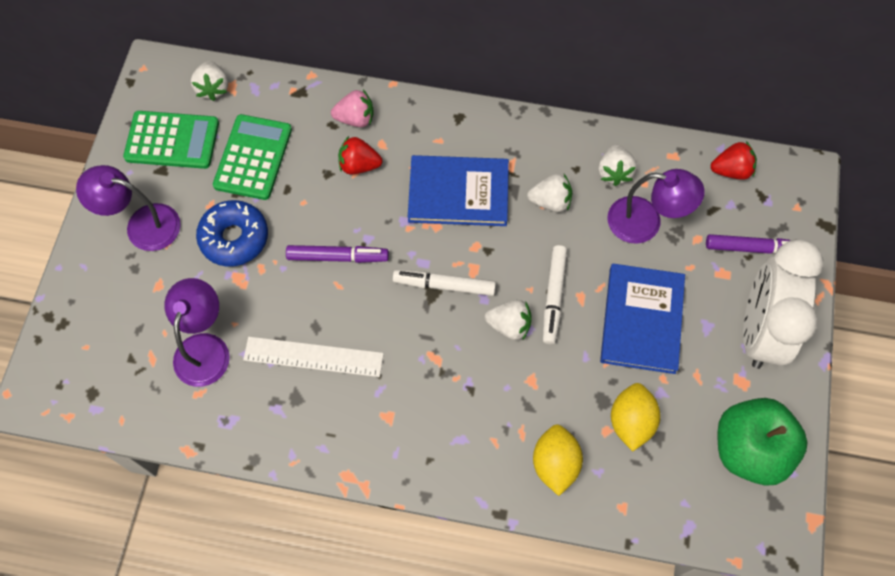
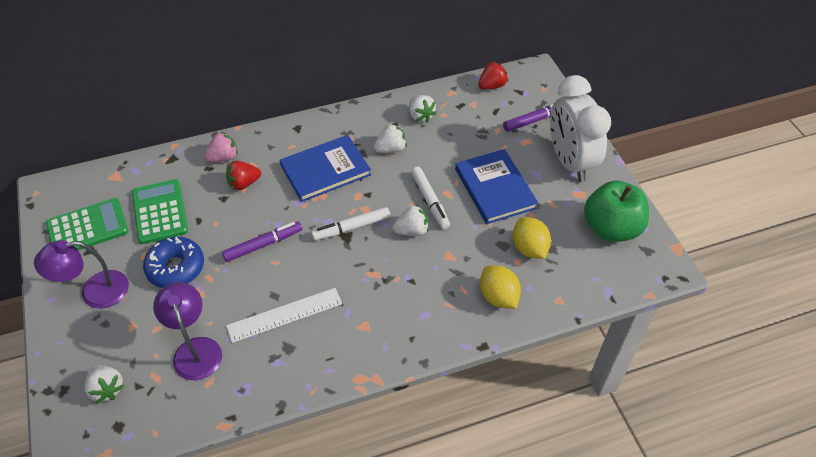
camera: 30 degrees left, 15 degrees down
white strawberry [191,61,228,101] -> white strawberry moved to [85,365,125,404]
purple lamp [607,169,705,244] -> none

